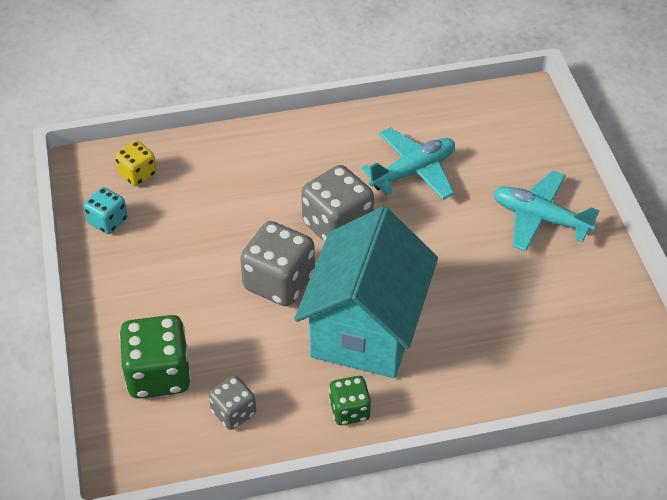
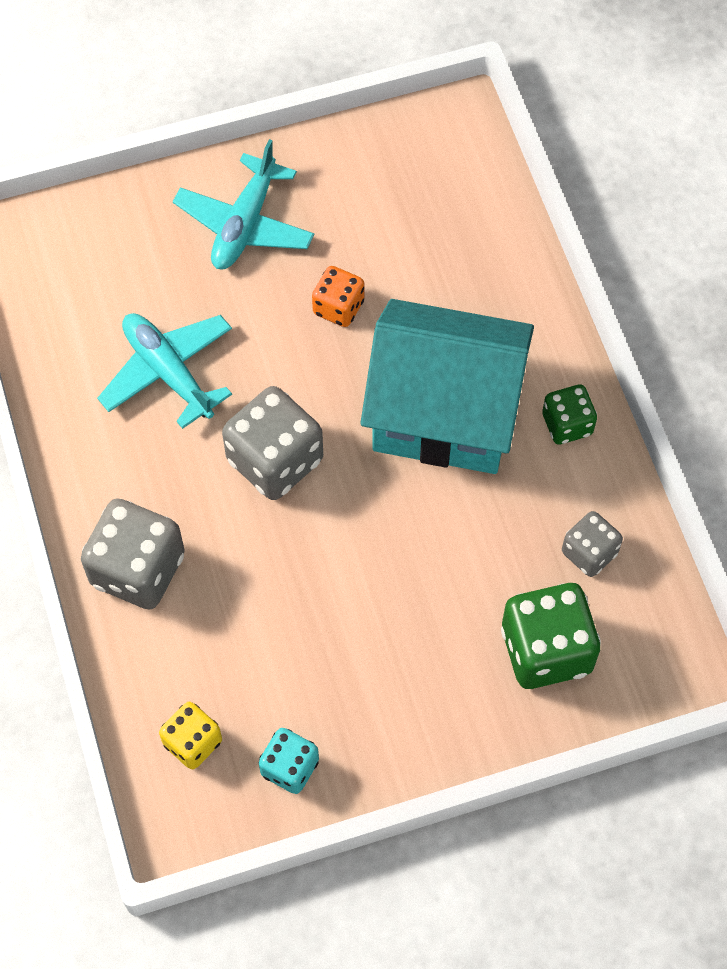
camera: 95 degrees left, 15 degrees up
grey dice [240,221,315,306] -> grey dice moved to [81,498,185,609]
none -> orange dice [312,266,364,327]

